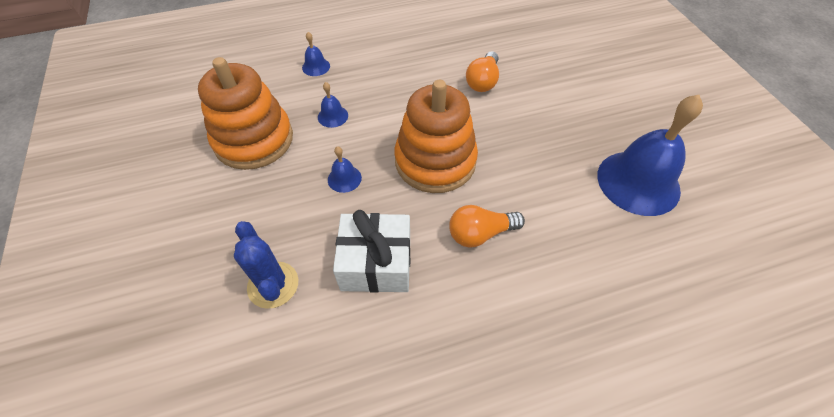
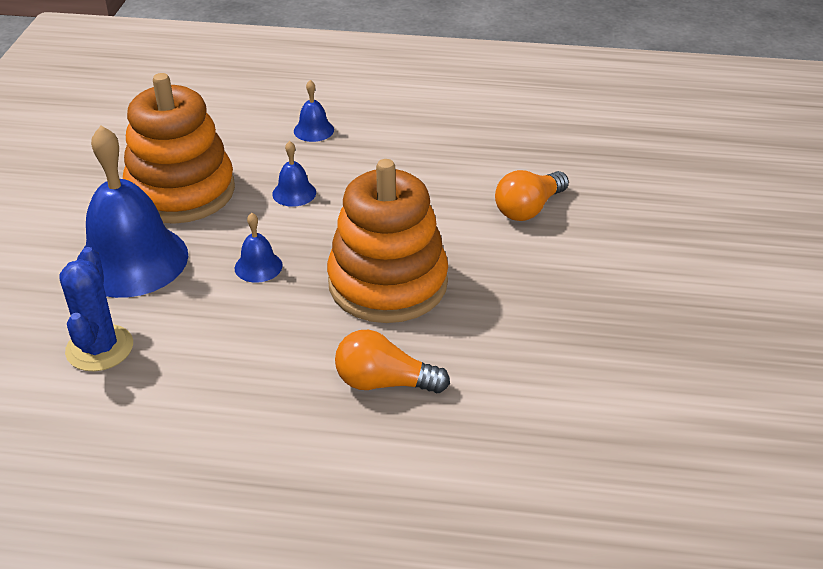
camera: 25 degrees right, 15 degrees down
white gift [333,210,410,293] -> none
blue bell [597,95,703,216] -> blue bell moved to [77,126,188,298]

